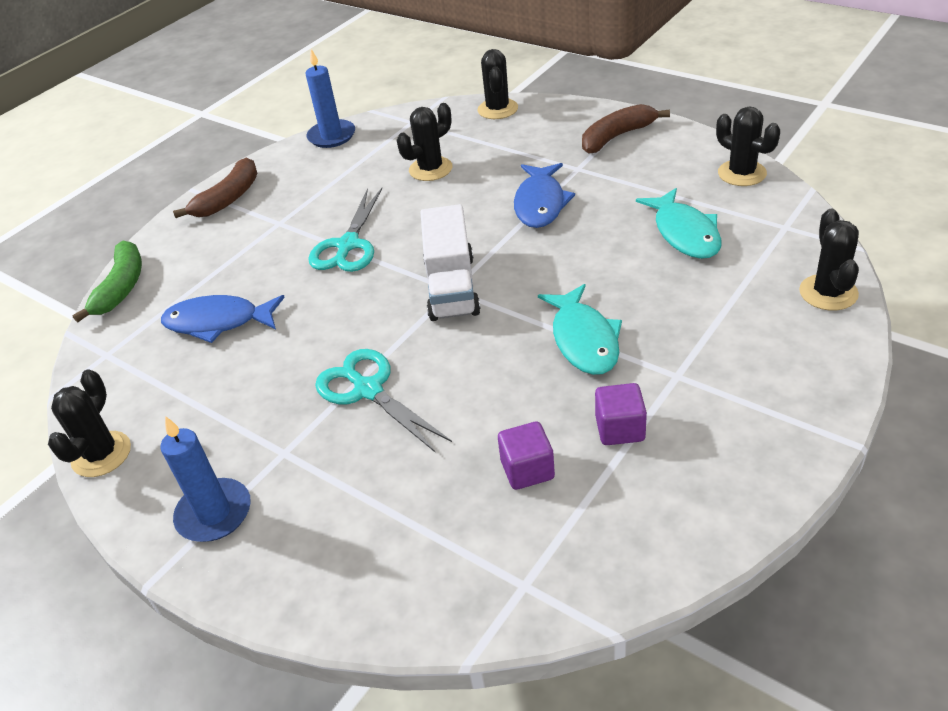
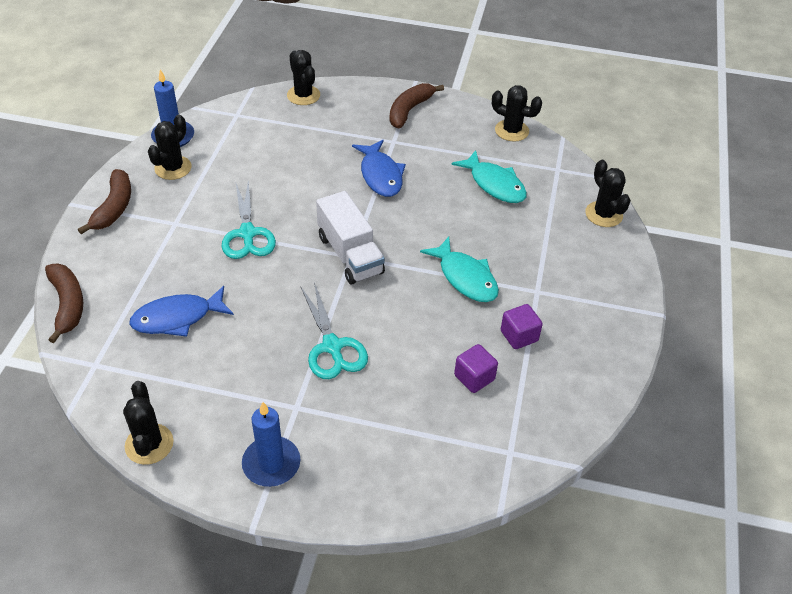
camera: 30 degrees left, 5 degrees up
green banana [72,241,142,322] -> brown banana [45,264,83,343]
turquoise scissors [315,349,452,453] -> turquoise scissors turned 135 degrees counterclockwise [301,282,368,379]
black cactus [397,103,452,181] -> black cactus moved to [148,115,192,180]

